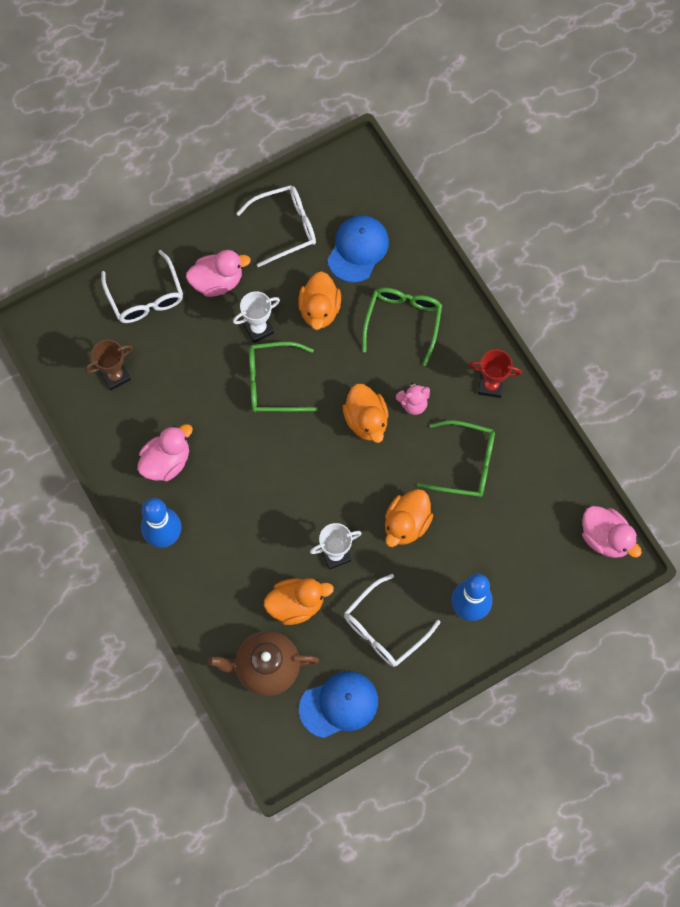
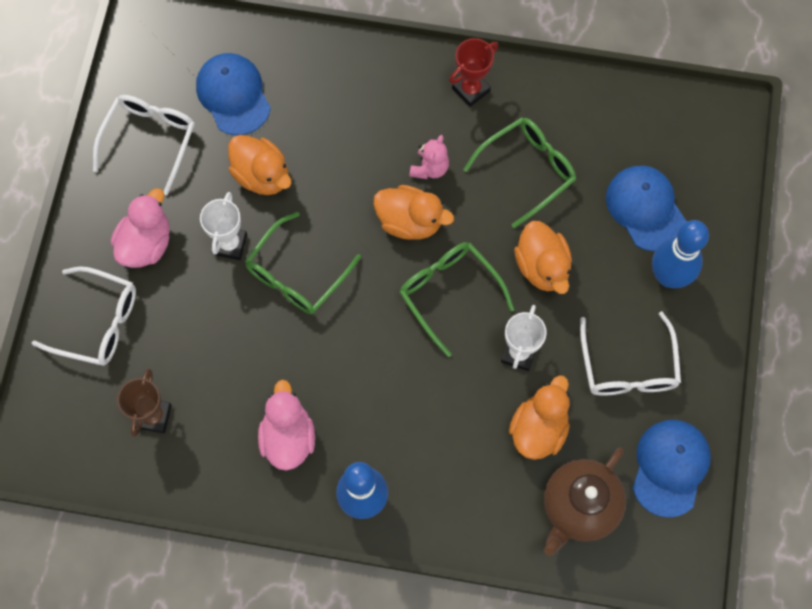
camera: 50 degrees left, 0 degrees up
green glasses [362,288,442,366] -> green glasses moved to [399,242,514,357]
pink duck [582,506,642,558] -> none
none -> blue cap [606,166,686,251]

